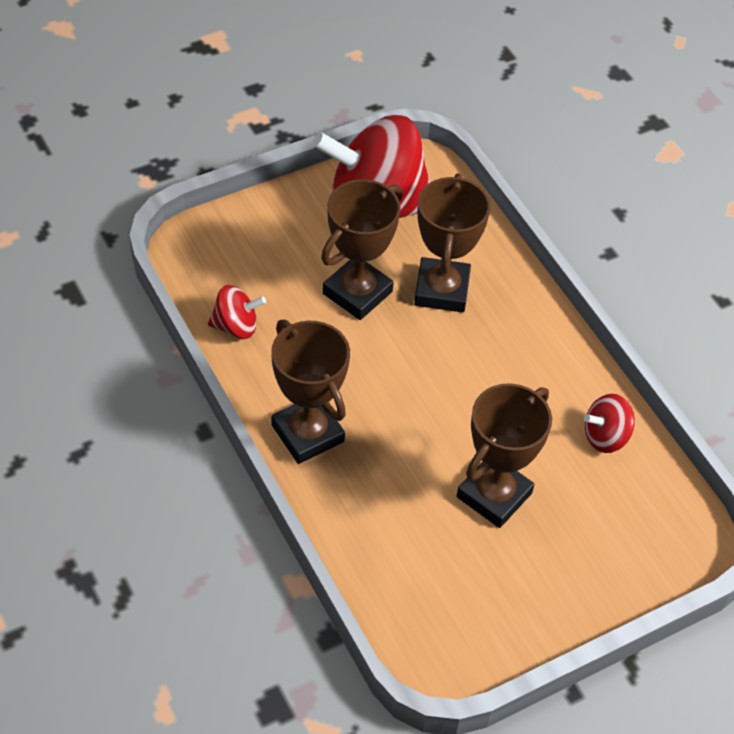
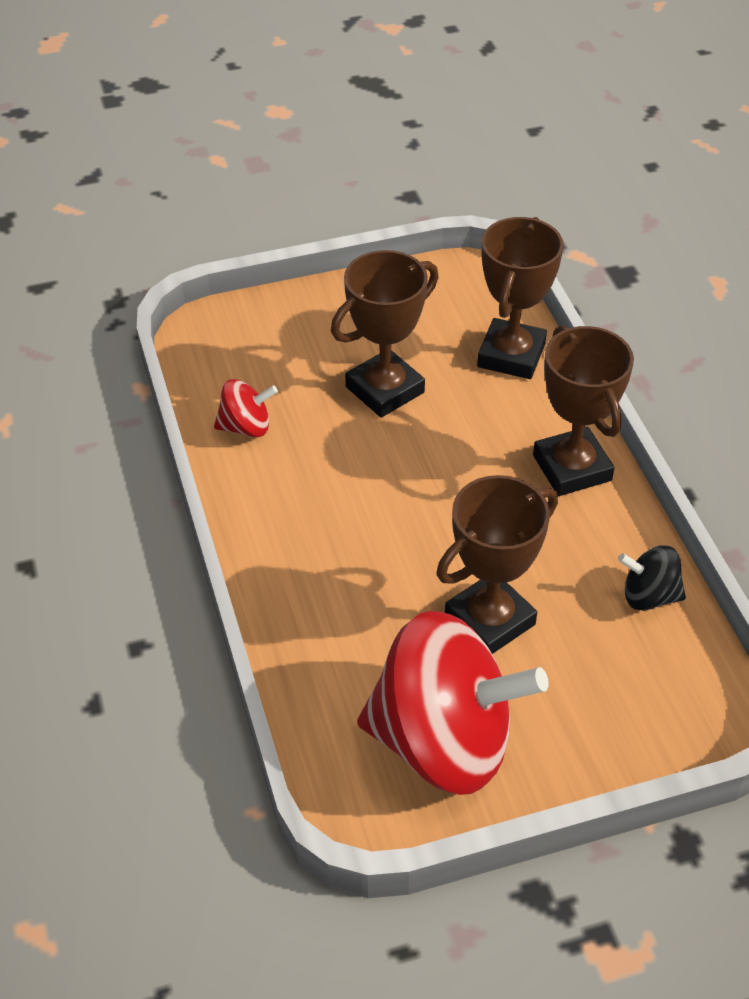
camera: 165 degrees left, 5 degrees down
red spinning top [208,285,266,339] -> black spinning top [618,545,686,611]
brown trophy [414,173,491,312] -> brown trophy moved to [477,217,564,379]

